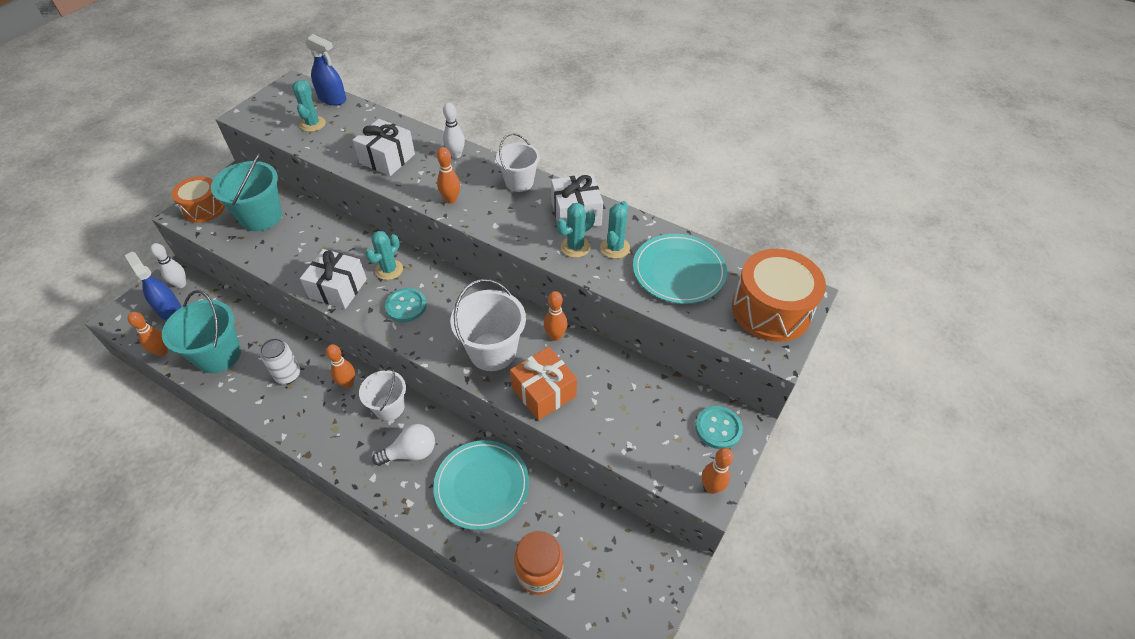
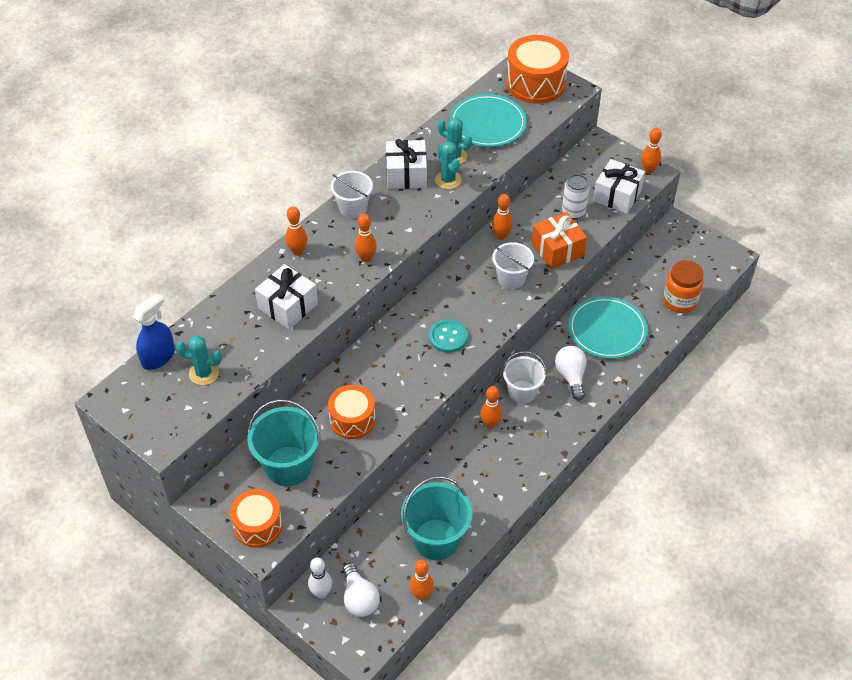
camera: 80 degrees left, 0 degrees up
blue spray bottle [125,251,181,320] -> white light bulb [343,563,380,617]
white can [260,338,300,384] -> white can moved to [562,174,589,219]
white gift [300,249,367,309] -> white gift moved to [593,159,645,214]
turquoise cactus [365,231,403,280] -> none
white bowling pin [443,103,465,158] -> orange bowling pin [285,206,307,256]
white bucket [450,279,526,371] -> white bucket [492,242,534,289], size x0.66
turquoise button [695,406,743,449] -> none
none -> orange drum [328,385,376,439]

